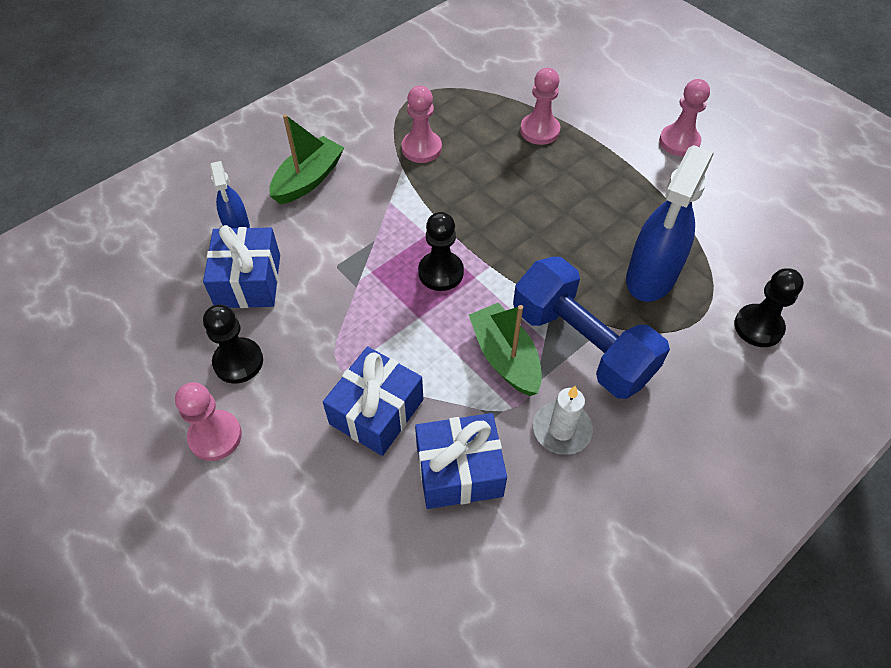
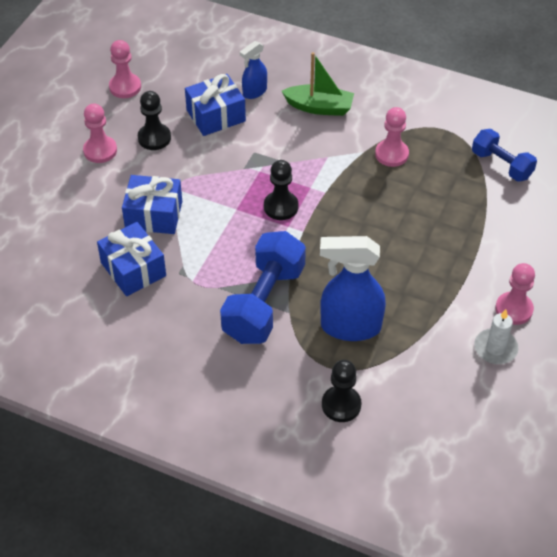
camera: 65 degrees right, 5 degrees down
green boat [469,303,542,396] -> none
pink pawn [520,68,560,145] -> pink pawn moved to [109,40,141,98]
white candle [533,386,593,455] -> white candle moved to [474,309,518,364]
none -> blue dumbbell [472,129,537,182]

